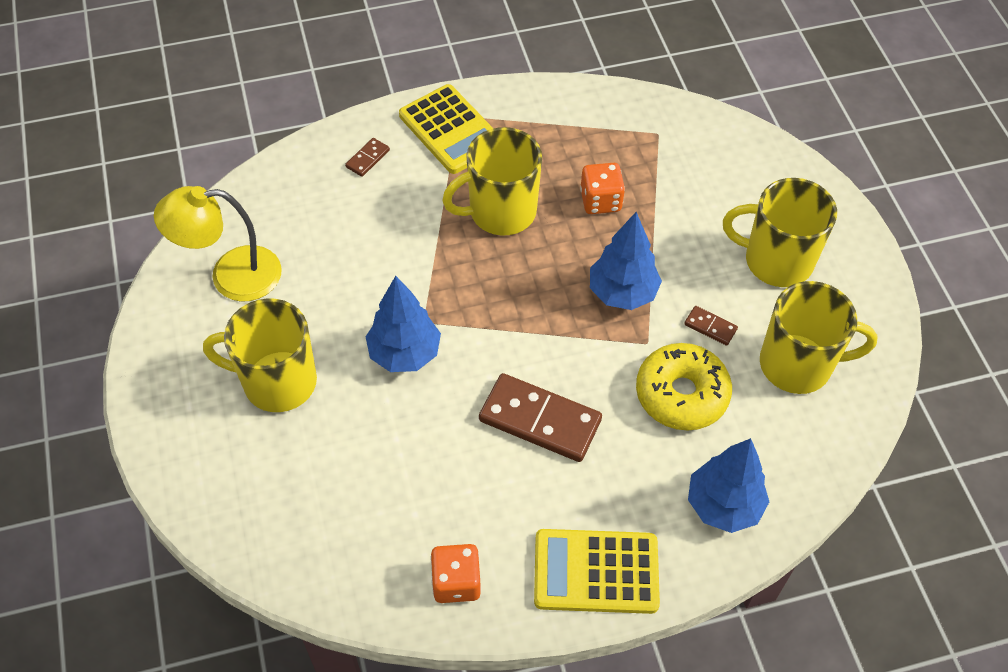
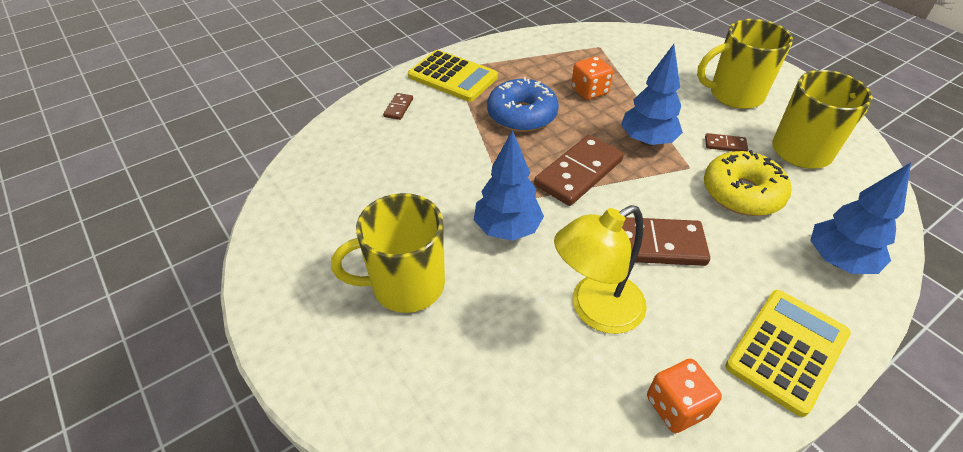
camera: 20 degrees left, 10 degrees down
yellow lamp [154,186,282,301] -> yellow lamp moved to [554,205,647,334]
yellow mug [442,127,542,235] -> blue donut [487,77,559,132]
yellow calculator [534,529,660,614] -> yellow calculator turned 150 degrees clockwise [725,290,851,417]
none -> brown domino [534,135,624,206]

